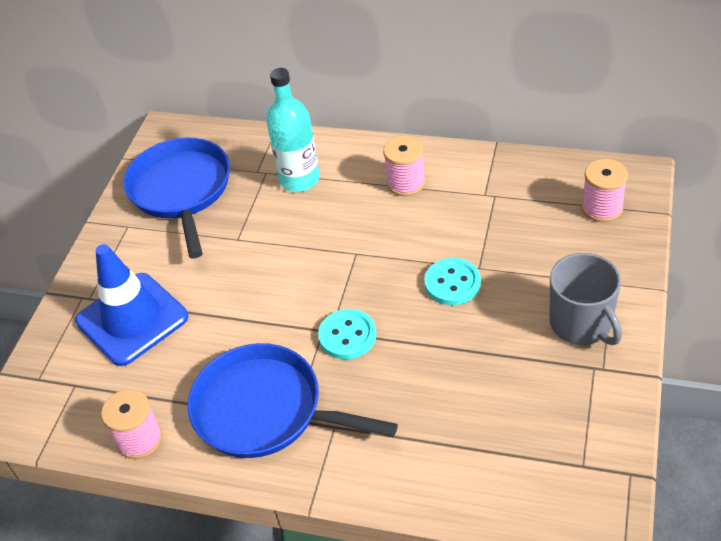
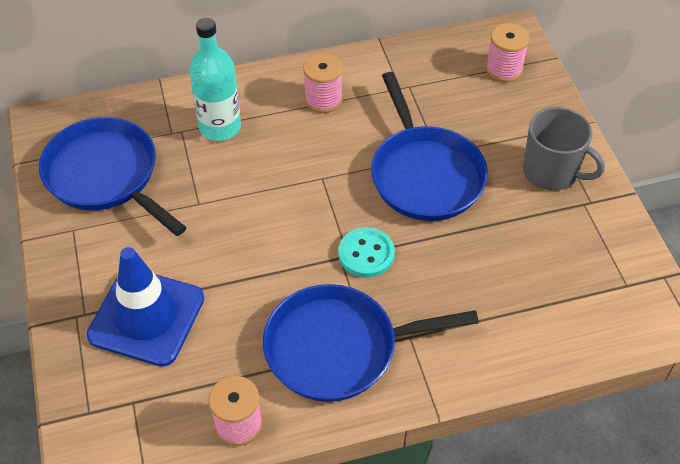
camera: 35 degrees left, 5 degrees up
turquoise button [424,258,481,305] -> blue pan [371,72,488,221]

